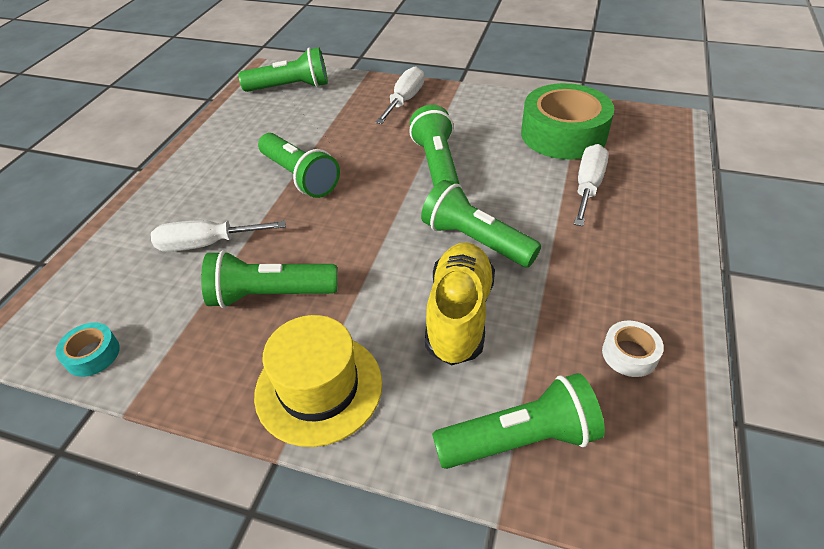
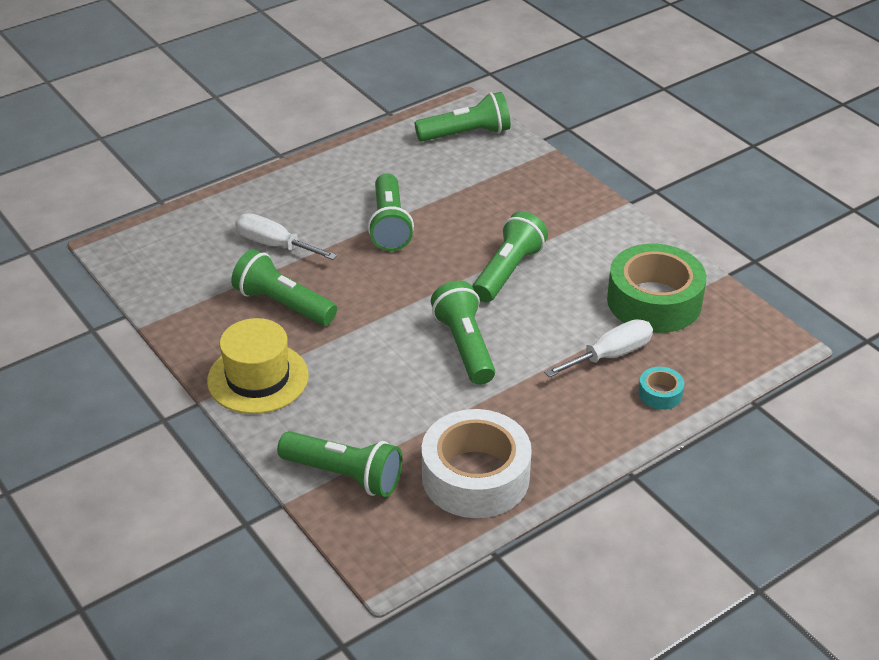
camera: 35 degrees right, 5 degrees down
turquoise tape [56,322,120,377] -> turquoise tape moved to [638,367,684,410]
green flashlight [238,47,328,92] -> green flashlight turned 45 degrees counterclockwise [415,92,511,142]
white screwdriver [375,66,424,124] -> none
yellow shoe [425,242,495,365] -> none
white tape [602,321,664,377] -> white tape [422,409,532,518], size x2.31

